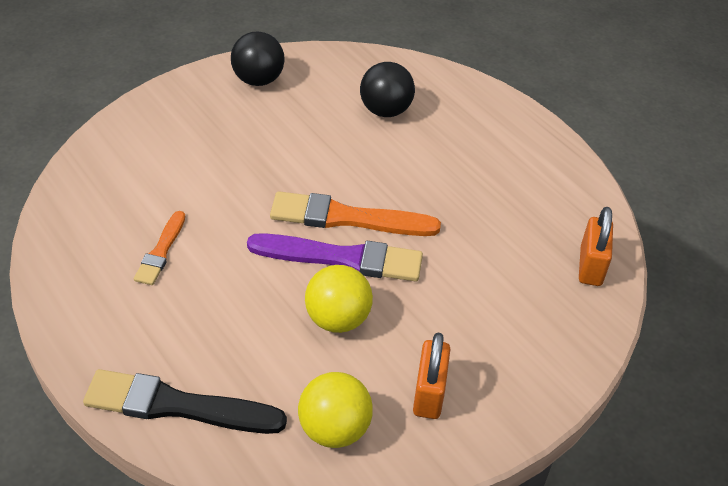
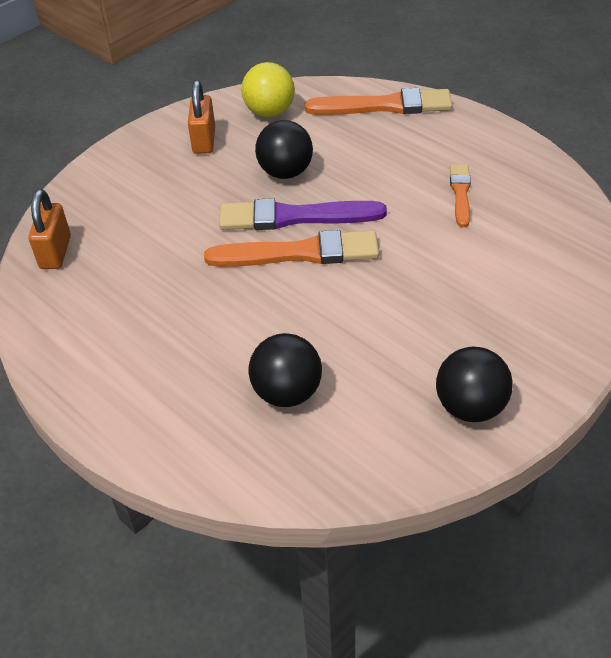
camera: 175 degrees right, 0 degrees up
black brush [83,369,287,434] -> orange brush [305,88,453,115]
yellow ball [305,265,373,333] -> black ball [255,120,313,179]

